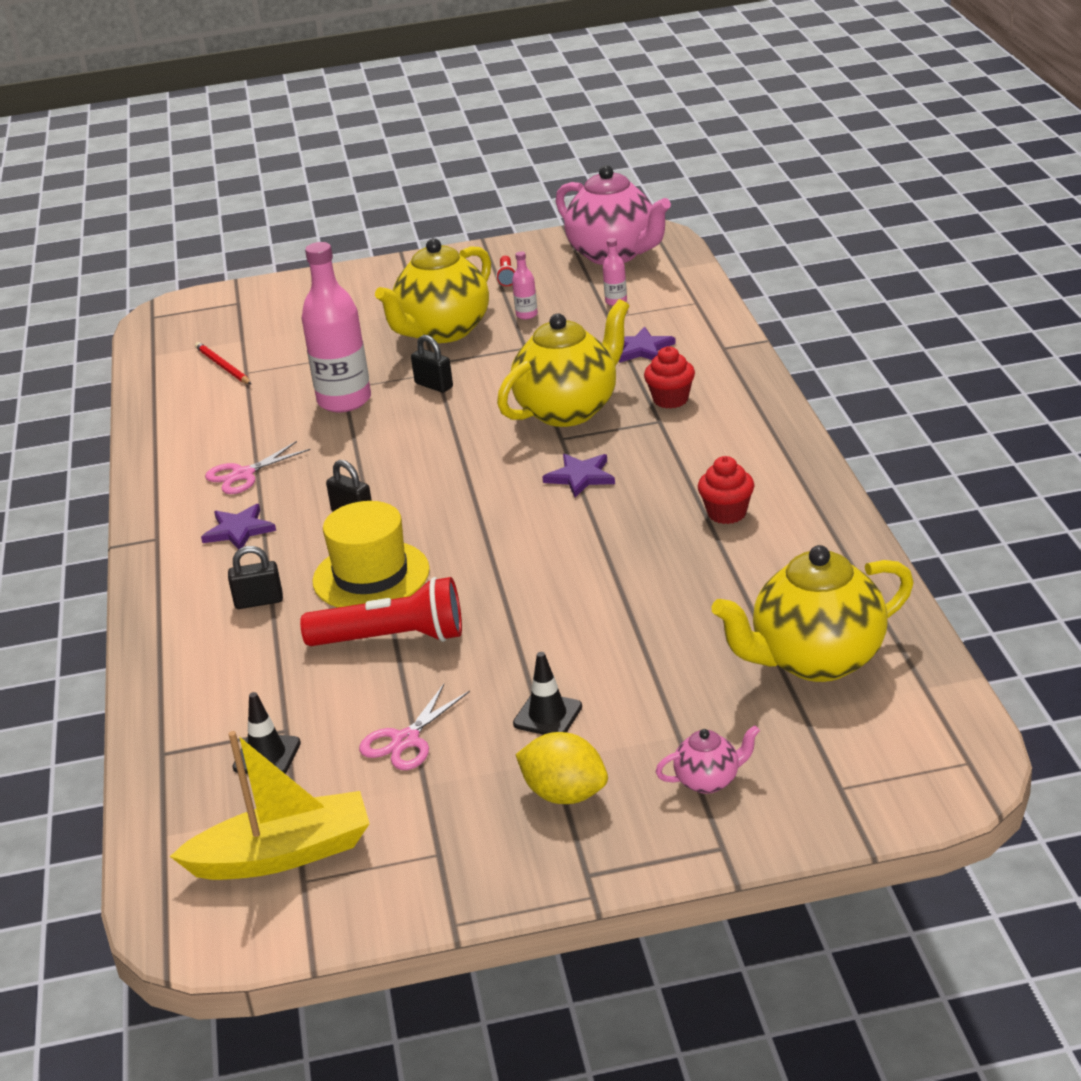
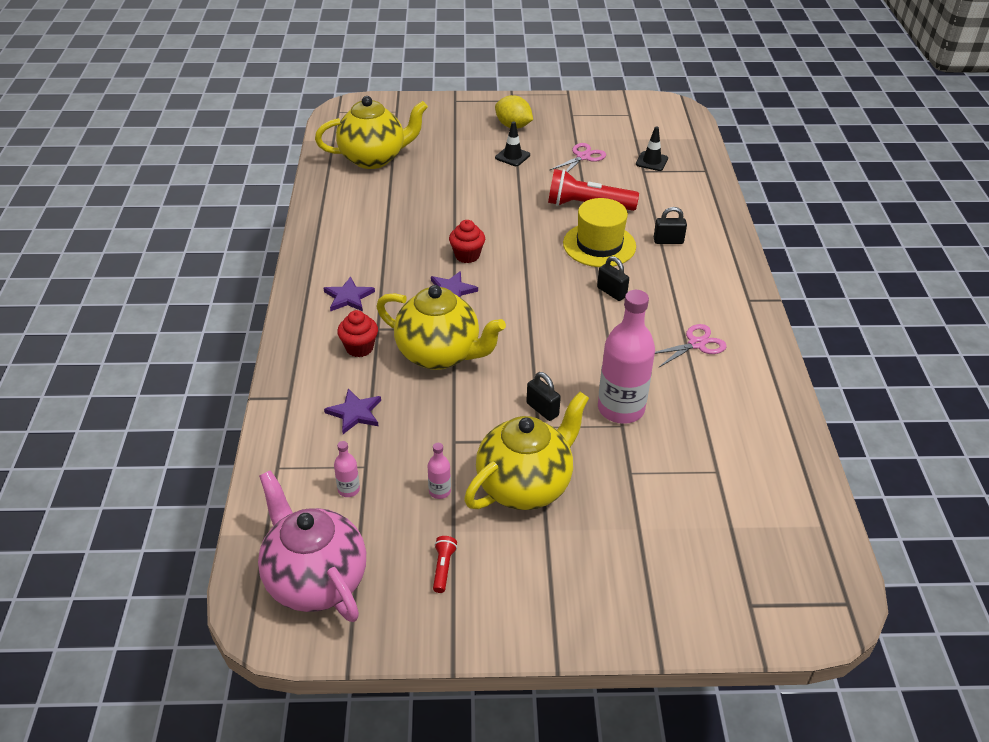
camera: 175 degrees left, 10 degrees up
yellow boat [170,731,370,880] -> none
red pencil [195,342,251,384] -> none
purple star [201,504,276,550] -> purple star moved to [323,276,375,311]
yellow teapot [497,299,630,427] -> yellow teapot turned 120 degrees counterclockwise [376,285,506,370]
pink teapot [656,725,760,794] -> none
red cupcake [698,456,754,524] -> red cupcake moved to [449,220,485,263]

